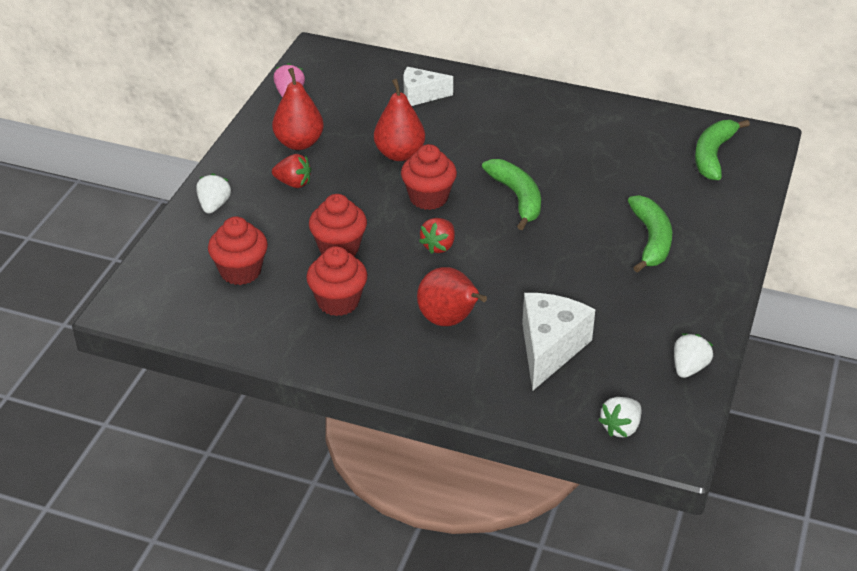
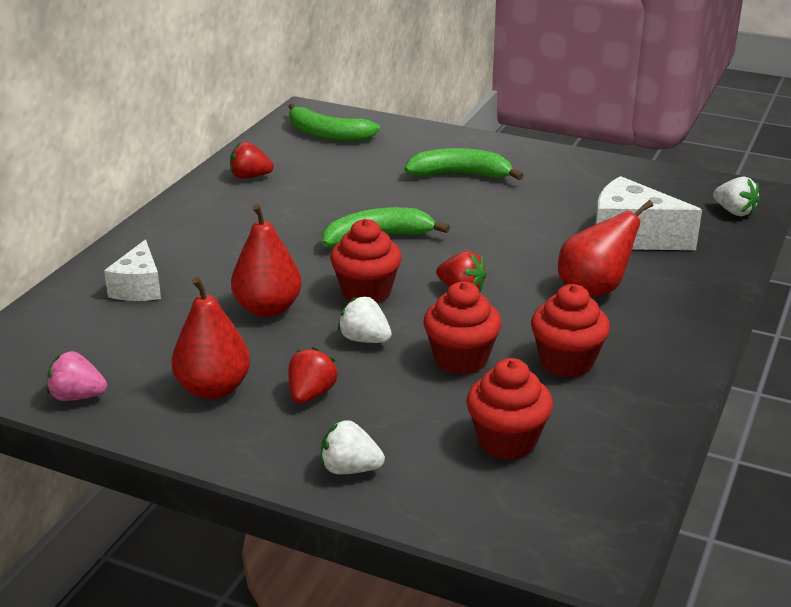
camera: 85 degrees left, 10 degrees down
white strawberry [674,334,713,378] -> white strawberry moved to [338,296,392,343]
none -> red strawberry [230,142,274,179]

